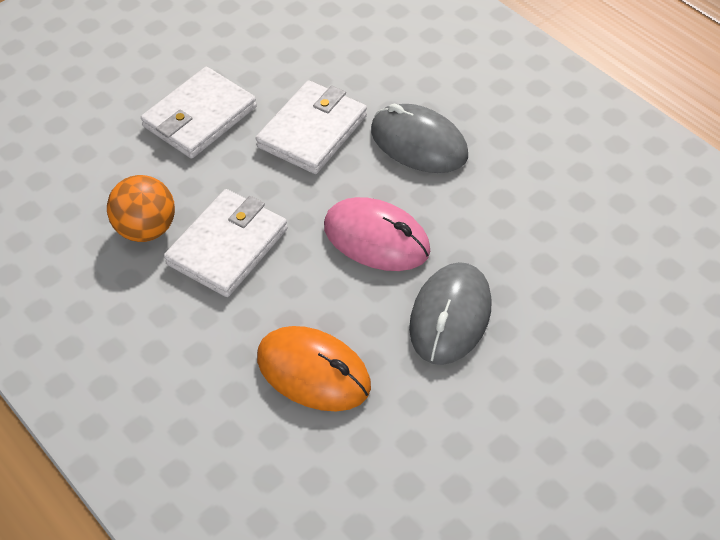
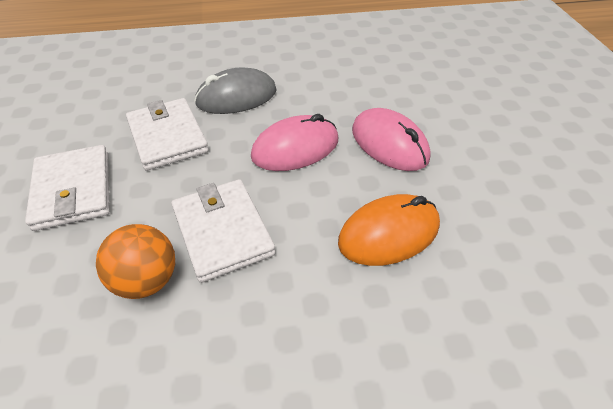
camera: 60 degrees left, 5 degrees down
grey mouse [409,262,492,365] -> pink mouse [352,108,431,171]

